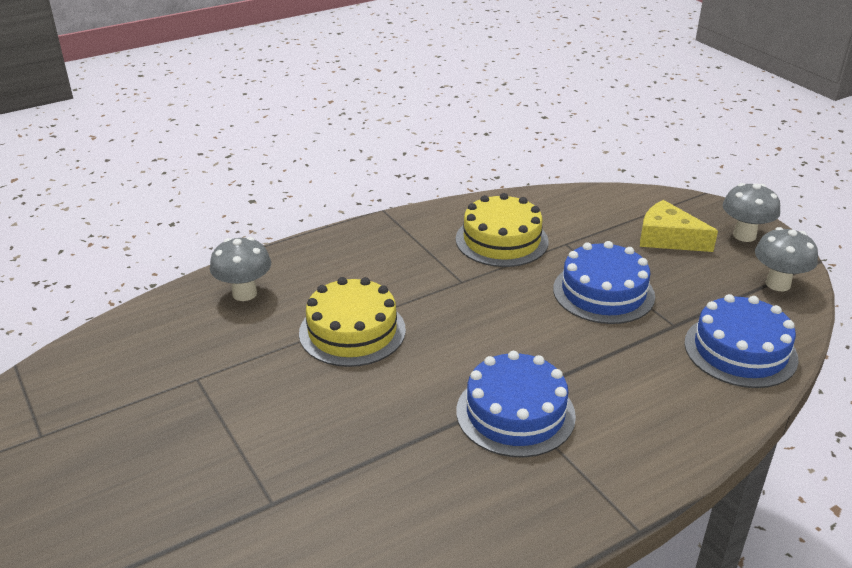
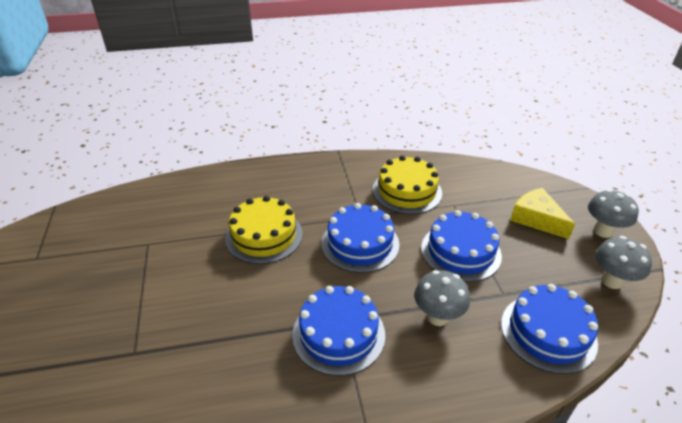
camera: 20 degrees right, 5 degrees up
grey mushroom [210,237,271,301] -> grey mushroom moved to [414,270,470,326]
none -> blue cake [321,203,399,273]

